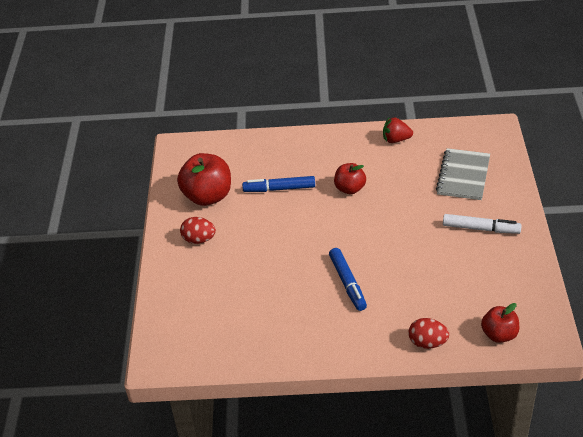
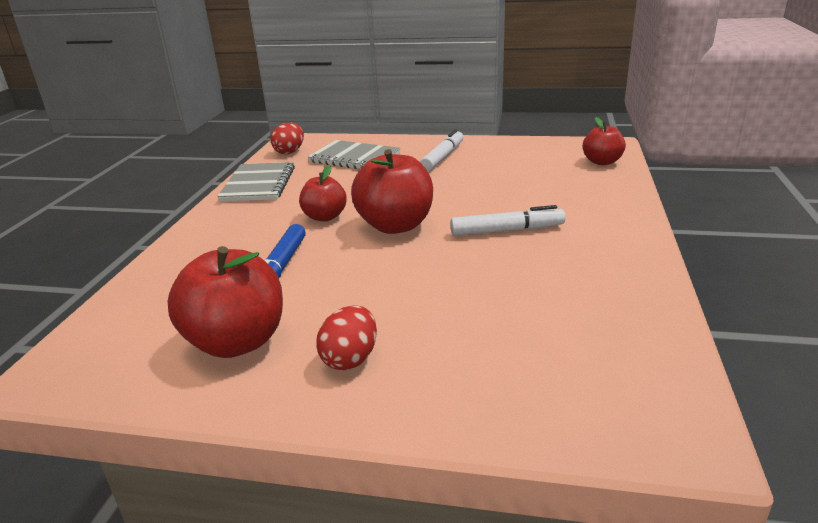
camera: 80 degrees left, 15 degrees down
blue marker [329,248,367,311] -> white marker [450,205,566,236]
red strawberry [383,117,413,143] -> grey notebook [217,162,295,202]
red egg [408,318,449,349] -> red egg moved to [270,123,304,154]
none -> red apple [351,149,433,234]

